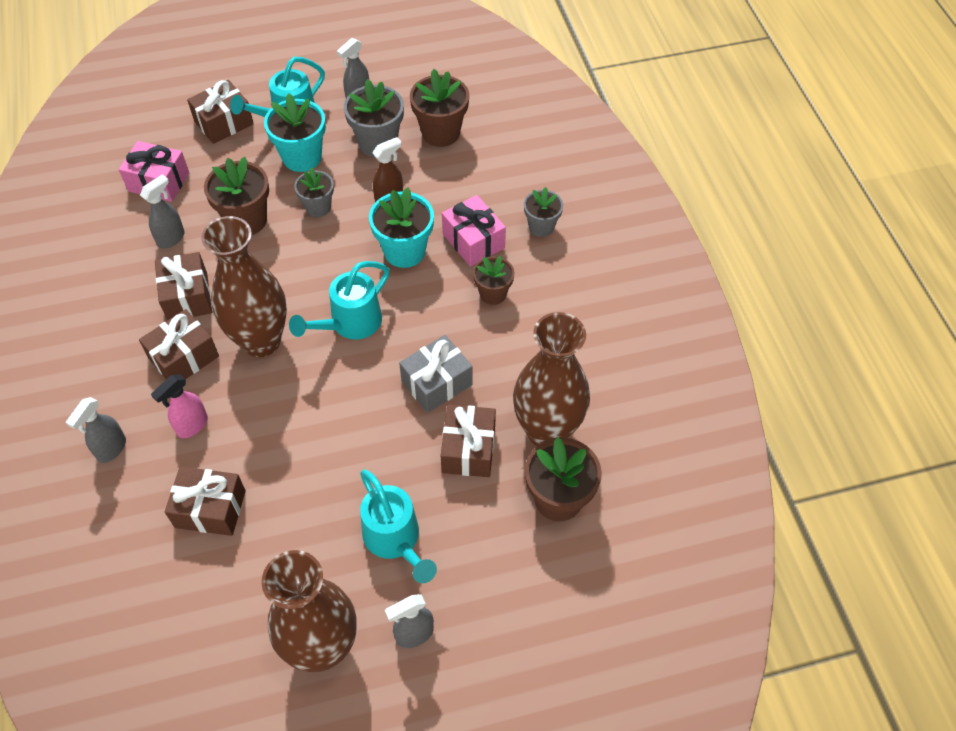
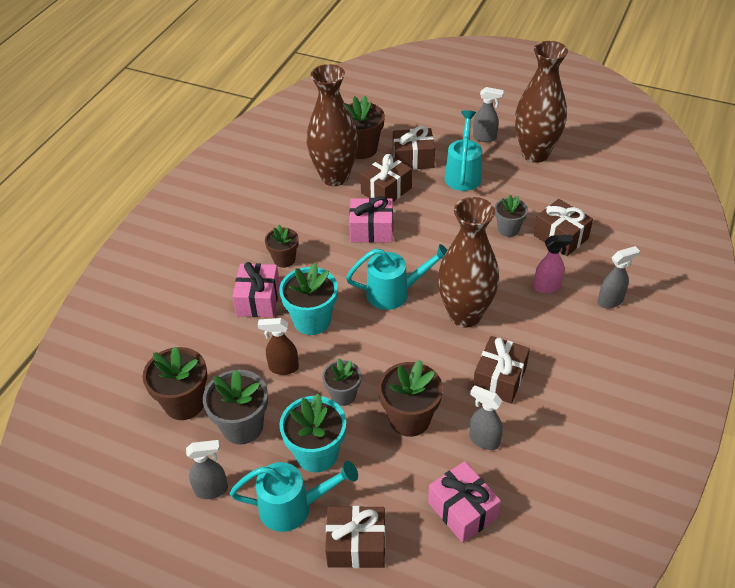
camera: 140 degrees left, 10 degrees down
brown gift [139,309,219,379] -> brown gift moved to [393,126,435,170]
grey spray bottle [140,175,185,248] -> grey spray bottle turned 45 degrees clockwise [469,385,503,450]
grey gift [399,335,472,413] -> pink gift [349,196,393,243]
grey flower pot [524,187,563,237] -> grey flower pot moved to [495,195,528,237]

